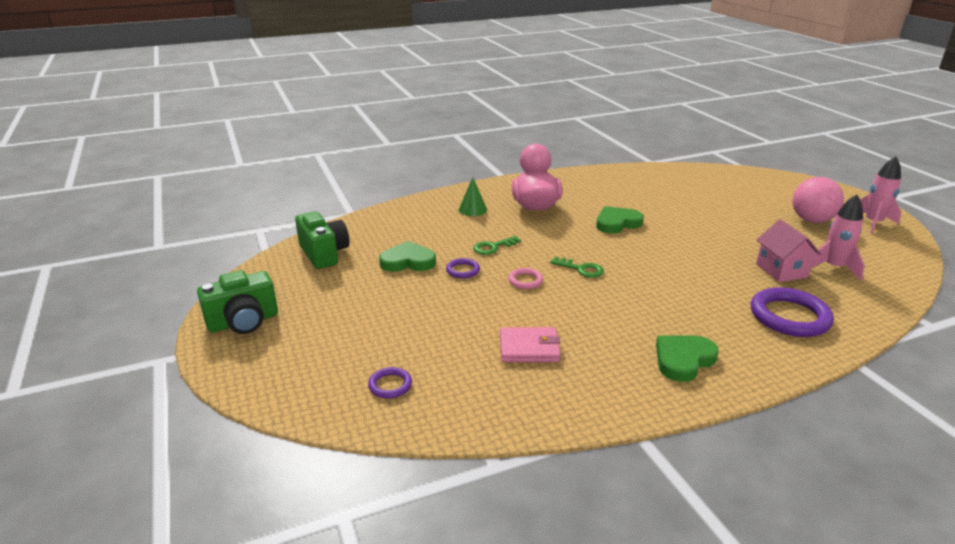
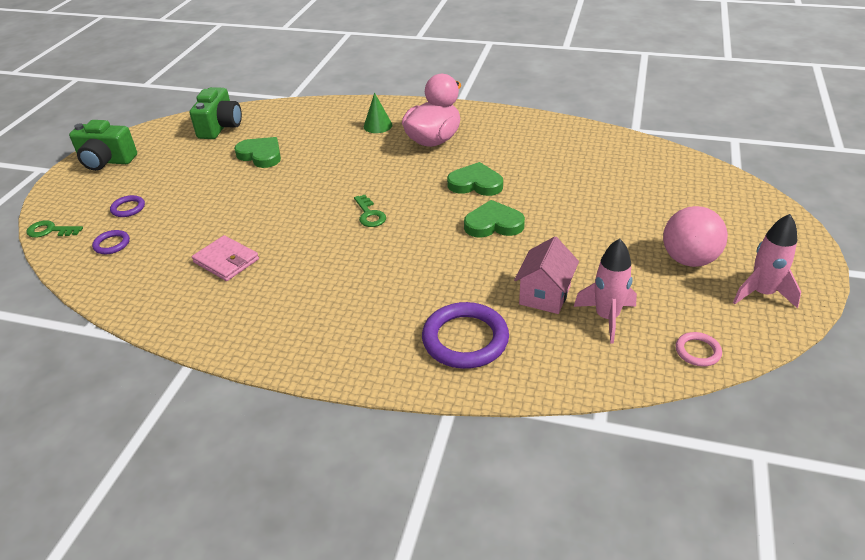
camera: 40 degrees right, 10 degrees up
purple ring [446,258,480,278] -> purple ring moved to [110,195,145,217]
green key [473,236,521,255] -> green key moved to [26,220,83,238]
pink ring [508,268,543,289] -> pink ring moved to [676,332,722,367]
green heart [656,335,719,382] -> green heart moved to [464,200,525,238]

